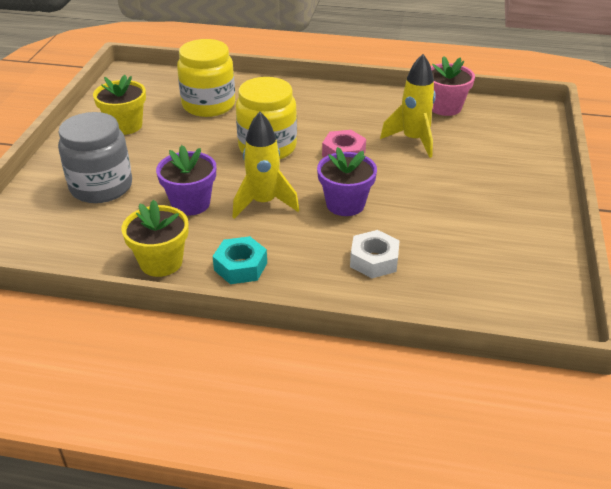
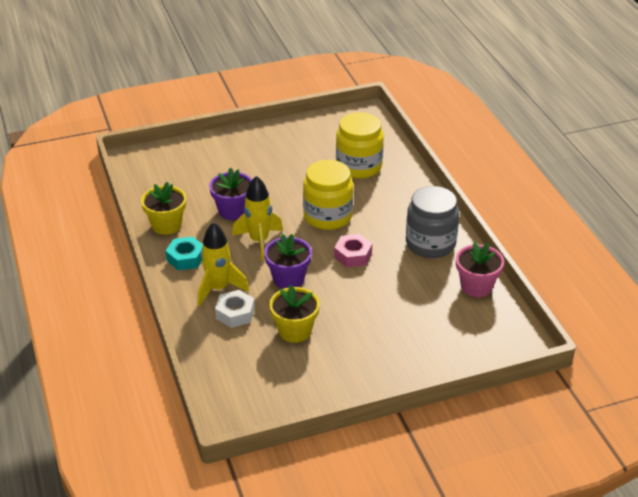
camera: 60 degrees right, 0 degrees up
grey jar [58,112,132,203] -> grey jar moved to [406,186,459,258]
yellow flower pot [93,75,146,135] -> yellow flower pot moved to [269,285,320,343]
yellow rocket [380,54,436,158] -> yellow rocket moved to [198,222,249,307]

